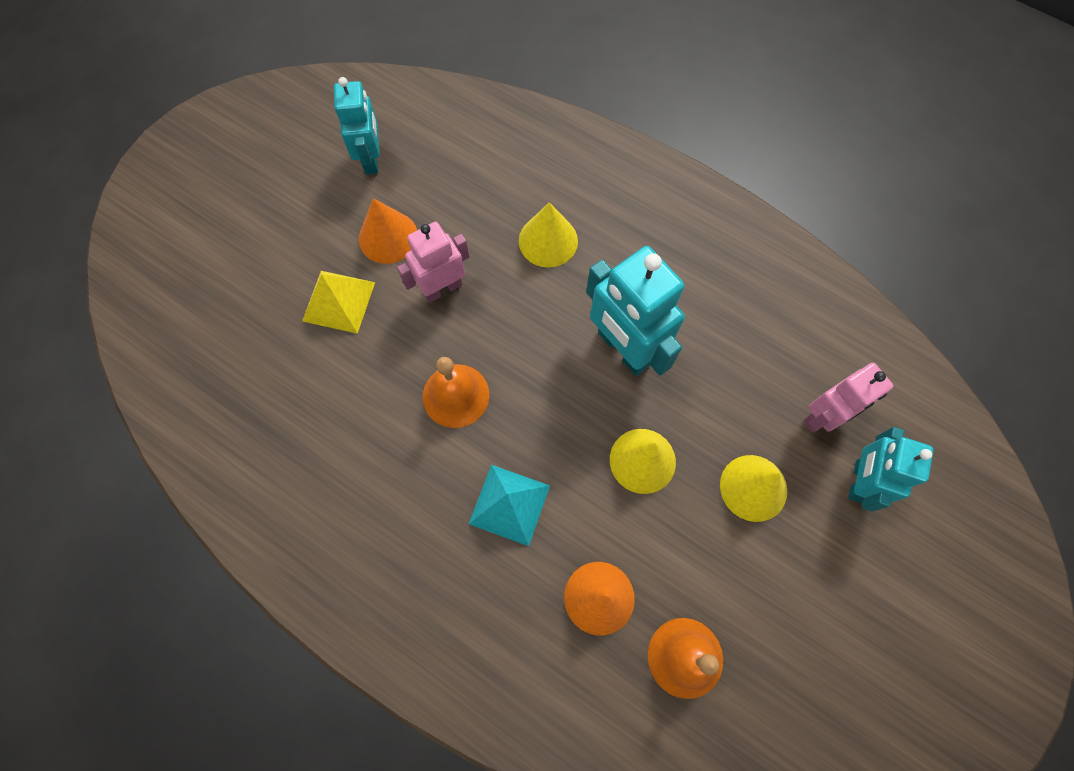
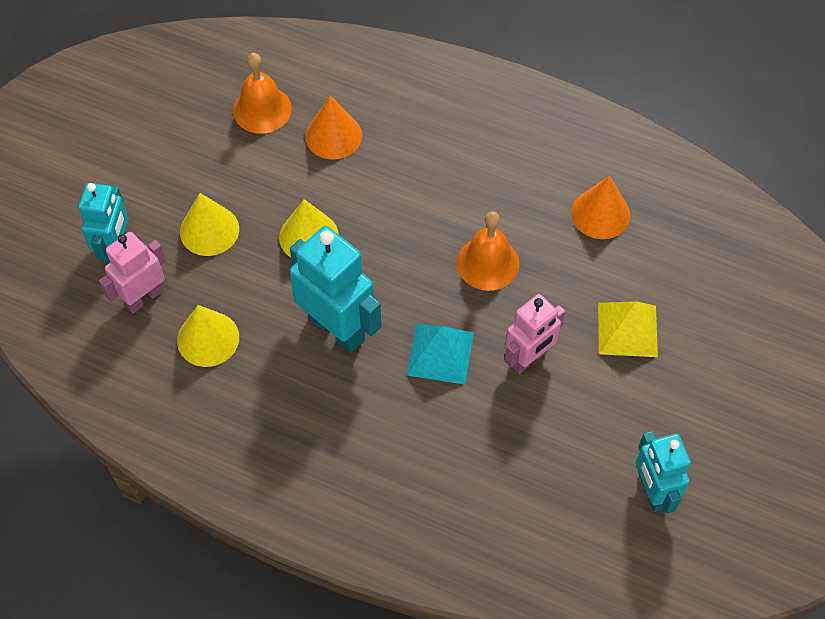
camera: 170 degrees right, 10 degrees down
orange cone [359,198,417,264] -> orange cone moved to [571,176,630,239]
turquoise pyramid [469,465,550,546] -> turquoise pyramid moved to [407,324,474,384]
yellow cone [519,202,578,268] -> yellow cone moved to [177,305,239,367]

